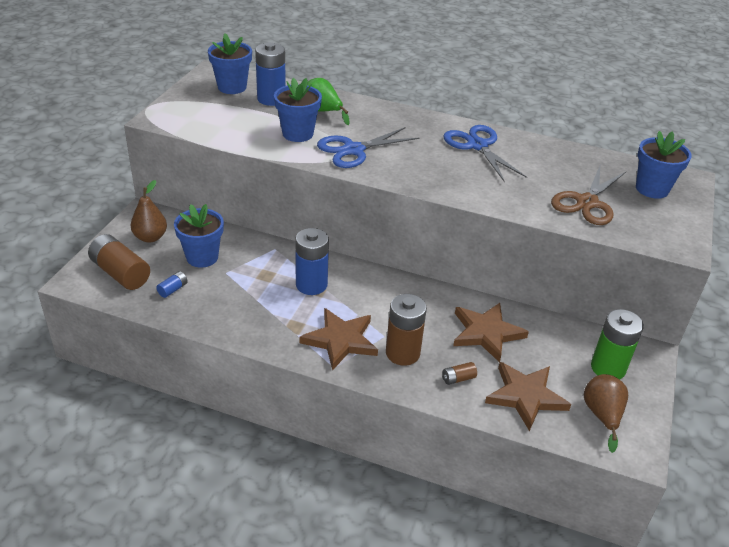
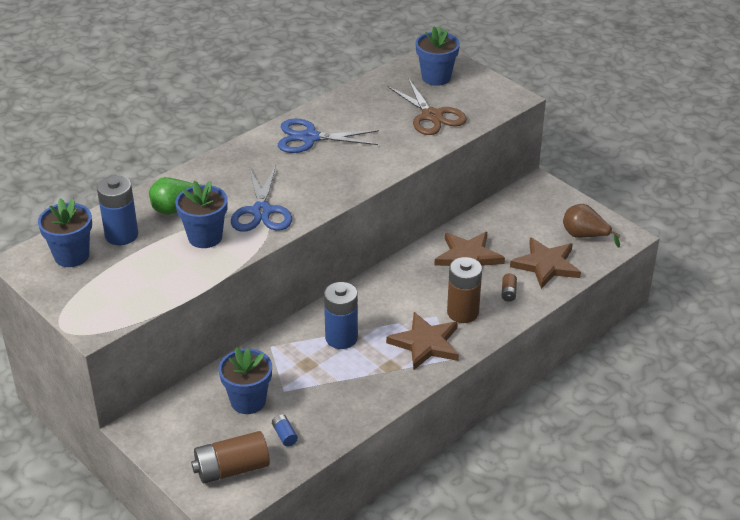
camera: 60 degrees left, 0 degrees up
brown pear [131,180,167,243] -> none
green battery [591,309,644,380] -> none

